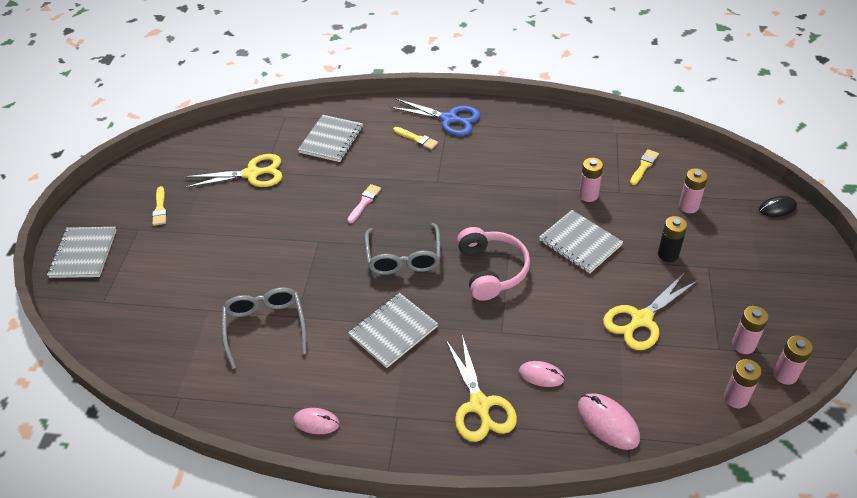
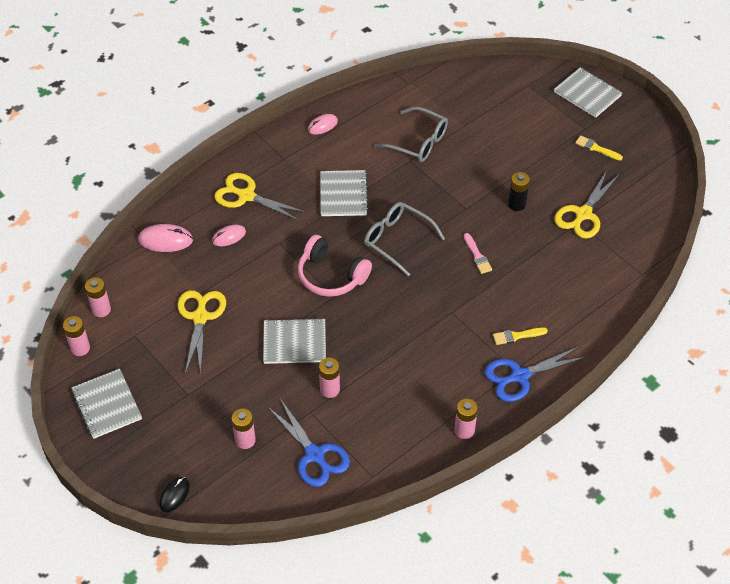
camera: 130 degrees right, 5 degrees up
grey notebook [298,115,363,162] -> grey notebook moved to [71,369,142,439]
yellow brush [630,149,659,185] -> blue scissors [267,398,350,487]
black battery [658,216,687,262] -> black battery moved to [508,172,530,211]
pink battery [732,306,769,354] -> pink battery moved to [454,399,478,439]

